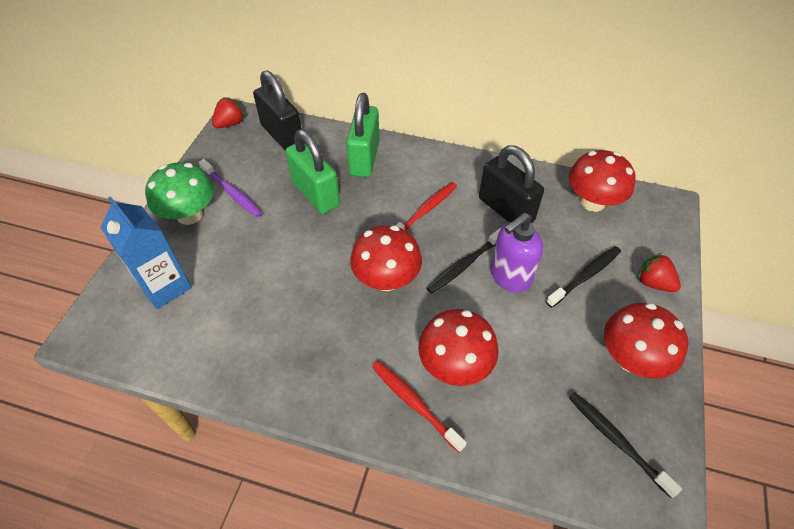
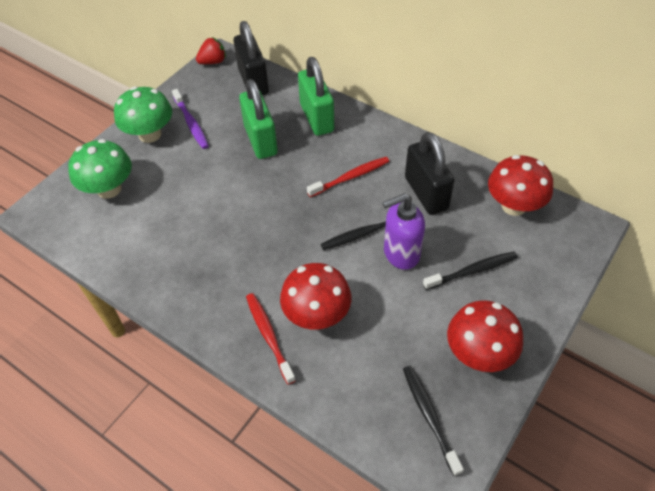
camera: 20 degrees right, 0 degrees up
blue carton [101,196,192,309] -> green mushroom [68,139,132,199]
green padlock [346,93,379,177] -> green padlock turned 45 degrees counterclockwise [298,57,334,136]
red mushroom [350,225,422,291] -> none
red strawberry [637,253,681,292] -> none

